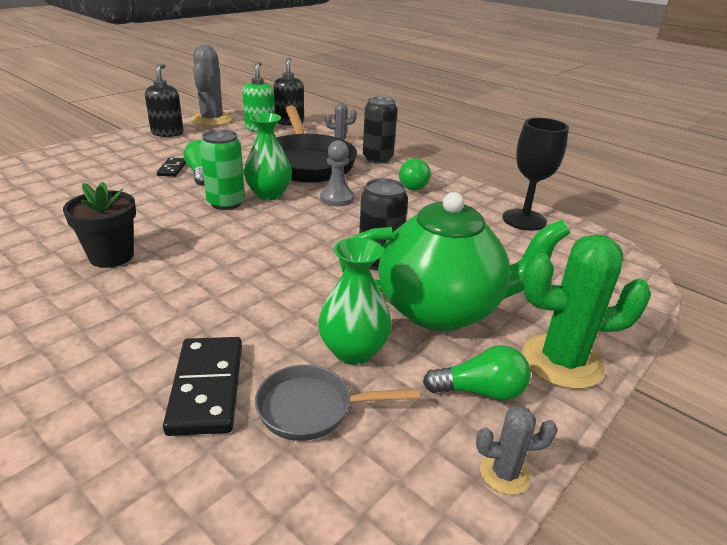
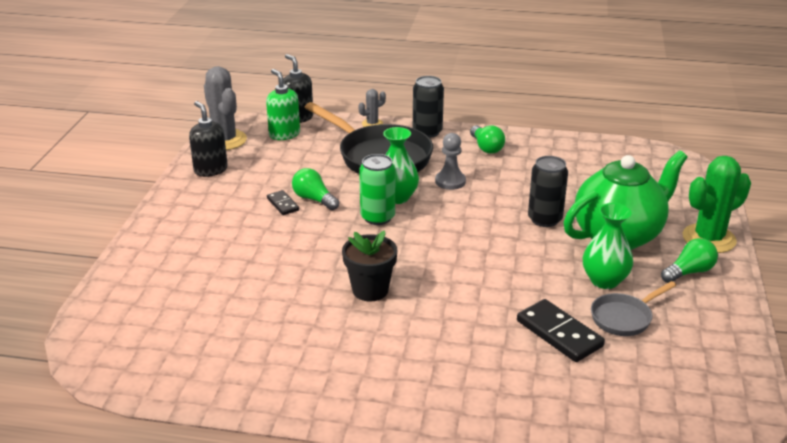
camera: 30 degrees left, 0 degrees up
grey cactus [476,406,558,495] -> none
black goblet [503,118,569,231] -> none

